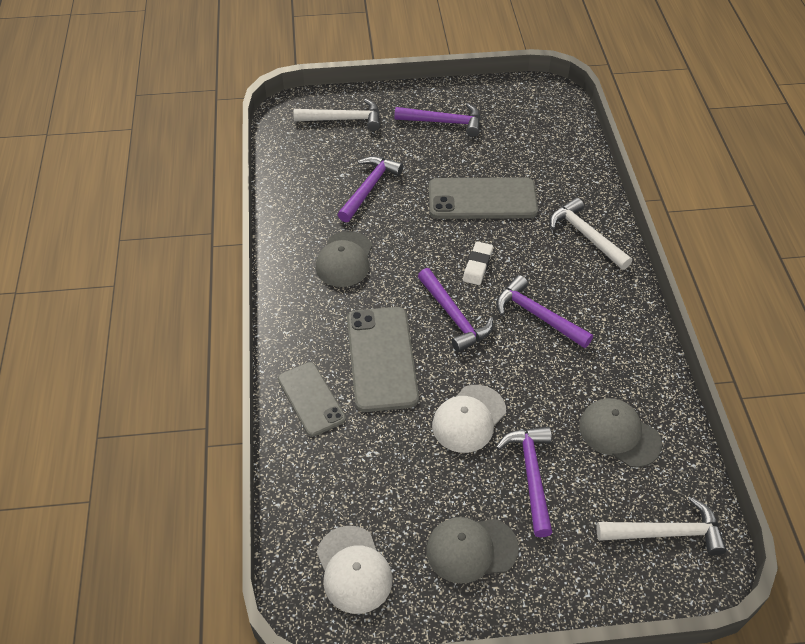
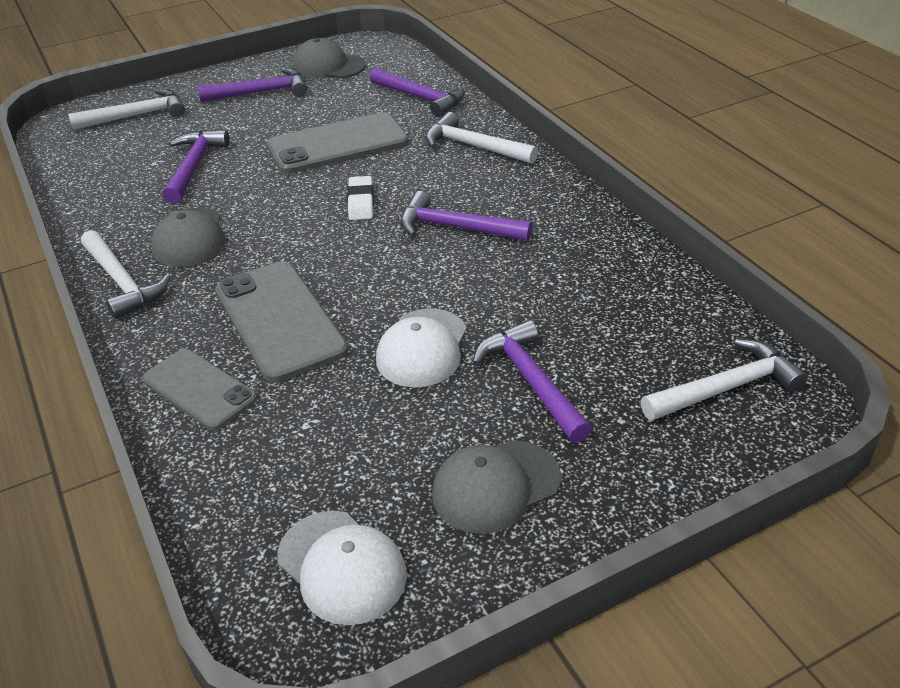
camera: 20 degrees left, 10 degrees down
purple hammer [418,268,493,353] -> purple hammer moved to [370,68,465,117]
grey cap [579,398,662,468] -> grey cap moved to [293,38,366,78]
none -> white hammer [81,230,171,319]

